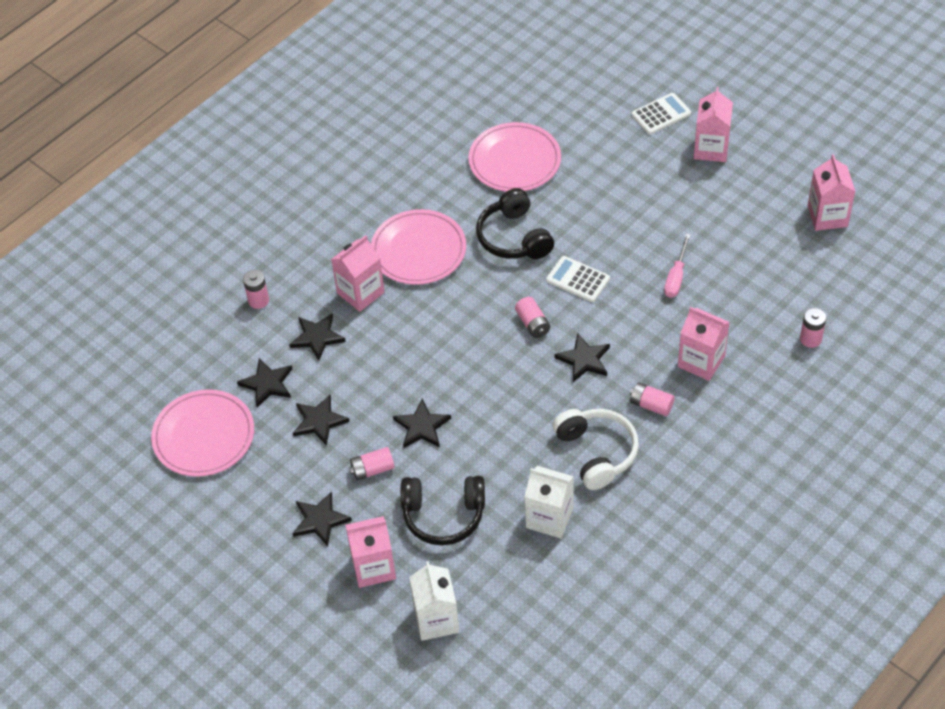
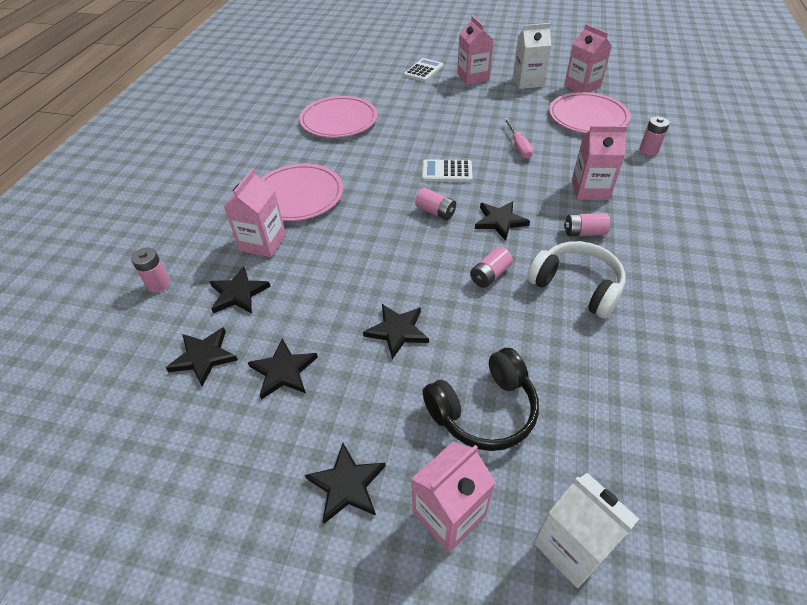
camera: 30 degrees left, 5 degrees down
pink plate [151,389,254,477] -> pink plate moved to [549,92,631,133]
pink battery [349,447,395,480] -> pink battery moved to [470,247,513,288]
black headphones [476,188,554,259] -> none
white carton [524,466,574,538] -> white carton moved to [513,23,552,89]

